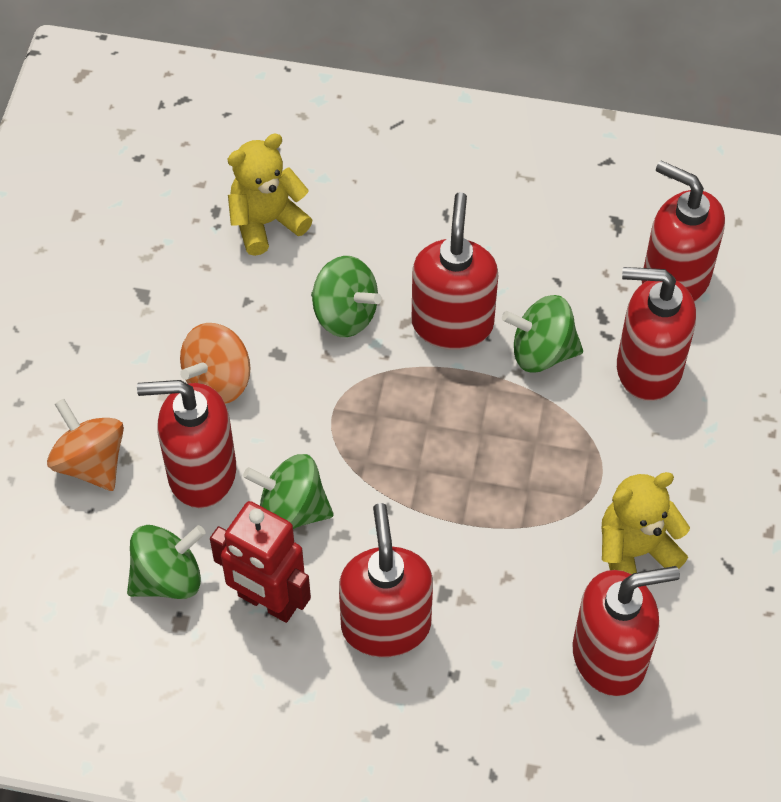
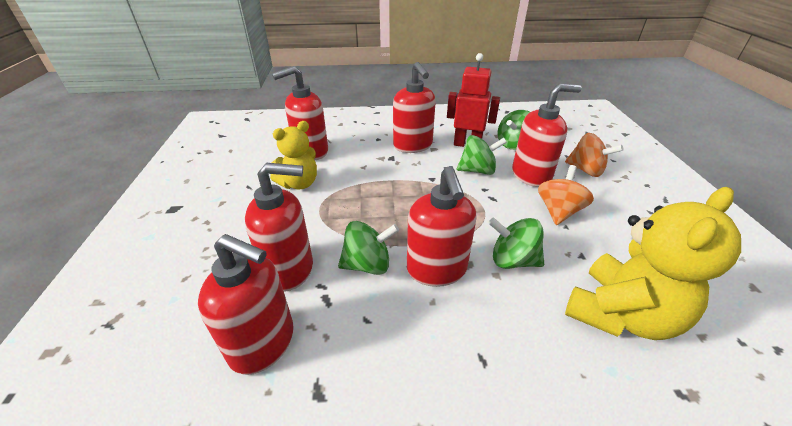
camera: 165 degrees right, 20 degrees down
yellow teddy bear [228,133,312,256] -> yellow teddy bear [565,187,741,340], size x1.53

